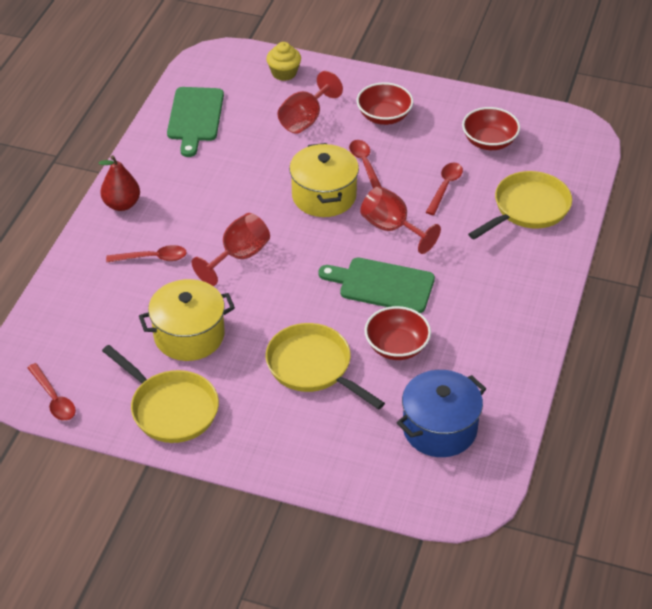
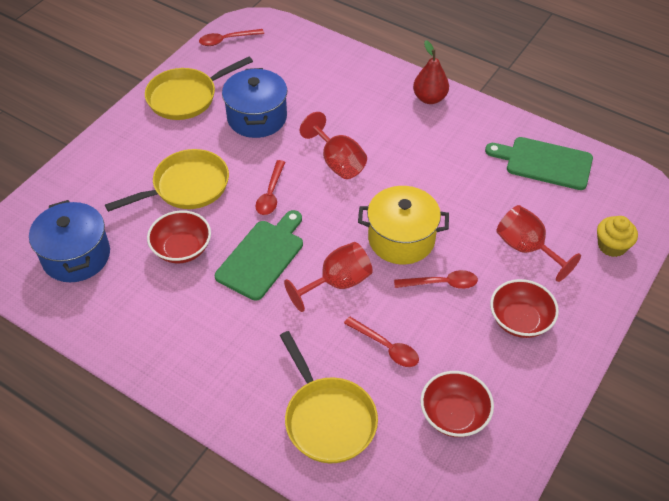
camera: 105 degrees right, 5 degrees up
red spoon [106,245,187,263] -> red spoon moved to [256,160,285,215]
yellow pot [139,279,235,361] -> blue pot [222,68,287,138]

